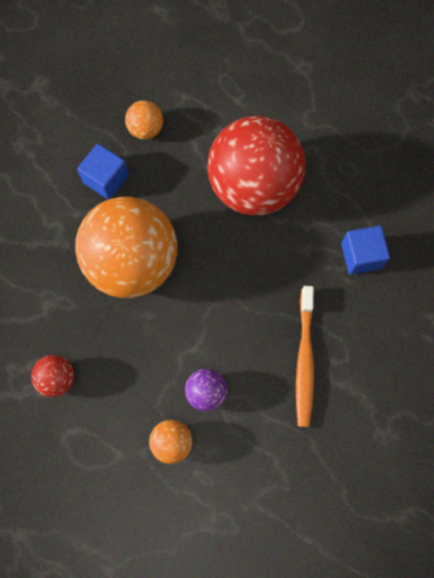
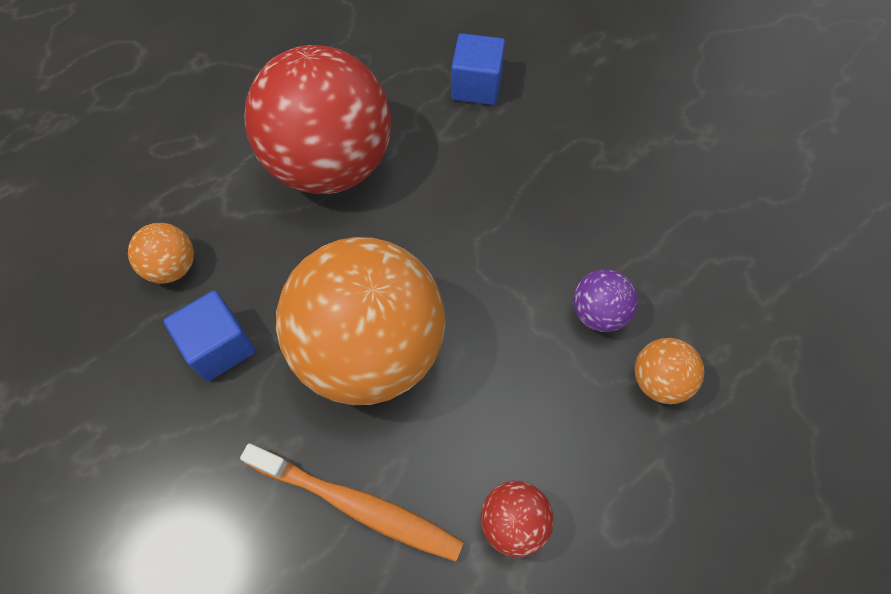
camera: 70 degrees left, 10 degrees down
orange toothbrush [296,286,314,427] -> orange toothbrush moved to [240,443,464,562]

